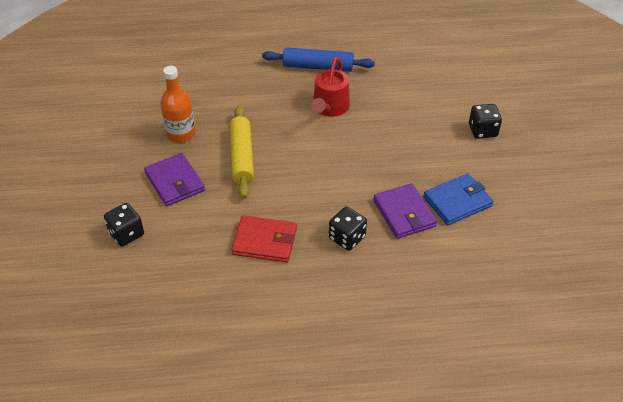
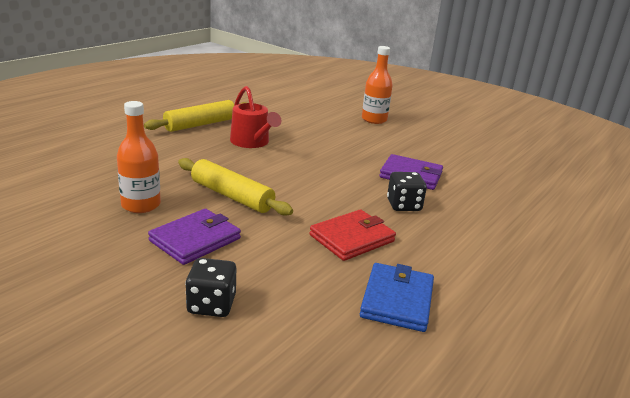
camera: 50 degrees left, 20 degrees down
purple wallet [144,153,205,206] -> purple wallet turned 60 degrees counterclockwise [148,209,241,265]
blue rolling pin [262,47,375,72] -> yellow rolling pin [144,100,246,132]
blue wallet [423,174,493,225] -> blue wallet moved to [360,263,434,332]
black dice [469,104,502,139] -> orange bottle [362,46,393,124]

